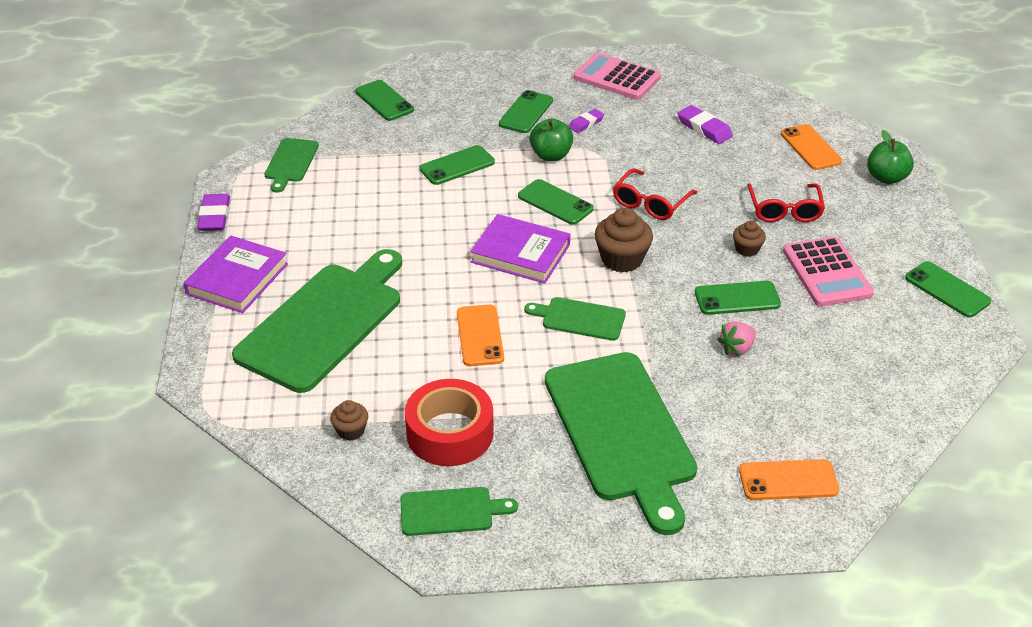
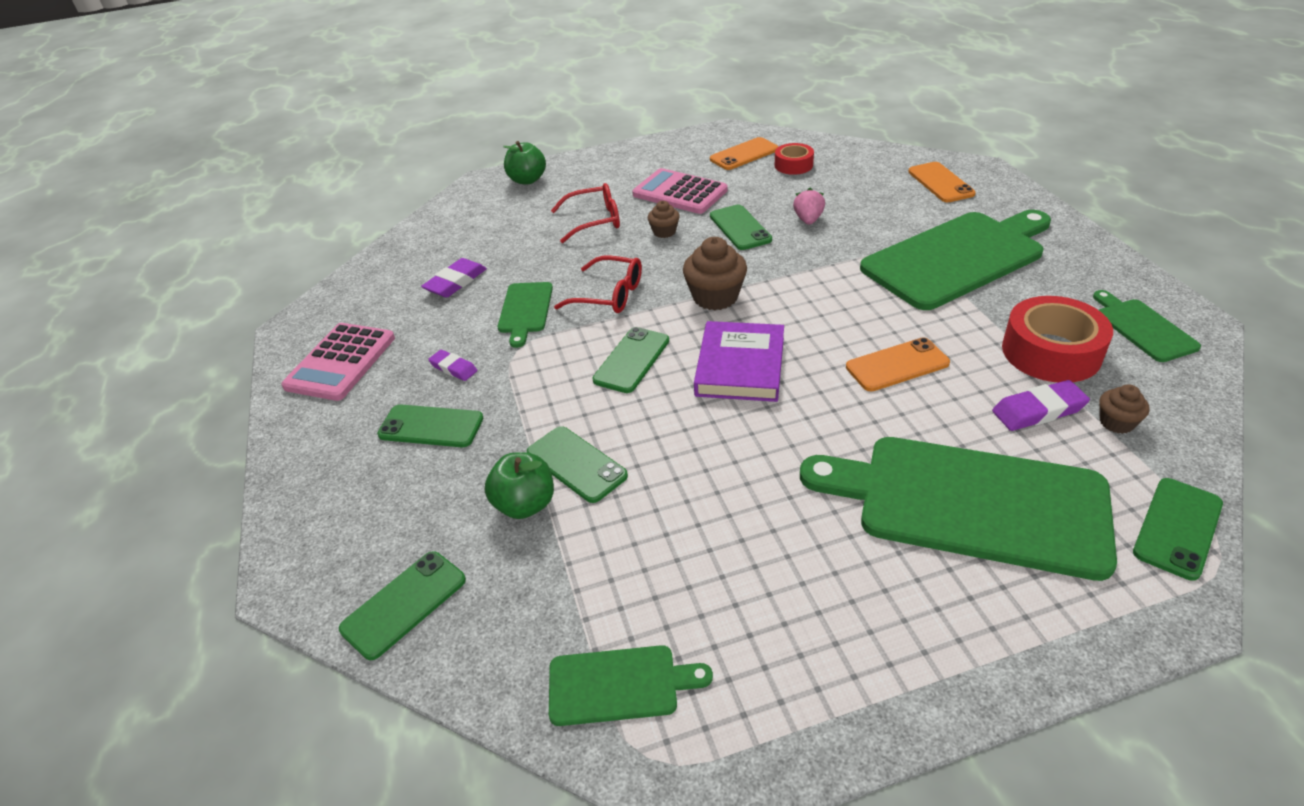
camera: 100 degrees left, 0 degrees up
purple book [183,236,288,313] -> none
purple eraser [197,194,230,231] -> purple eraser moved to [992,380,1090,431]
green cutting board [524,297,626,341] -> green cutting board moved to [498,282,553,348]
green apple [530,118,573,161] -> green apple moved to [485,452,554,519]
pink strawberry [717,321,756,356] -> pink strawberry turned 120 degrees counterclockwise [793,188,825,225]
orange phone [781,124,842,170] -> orange phone moved to [710,137,778,170]
pink calculator [783,236,874,307] -> pink calculator turned 120 degrees counterclockwise [632,168,728,214]
green phone [905,261,991,318] -> green phone moved to [1133,478,1223,580]
none -> red tape [775,143,814,175]

